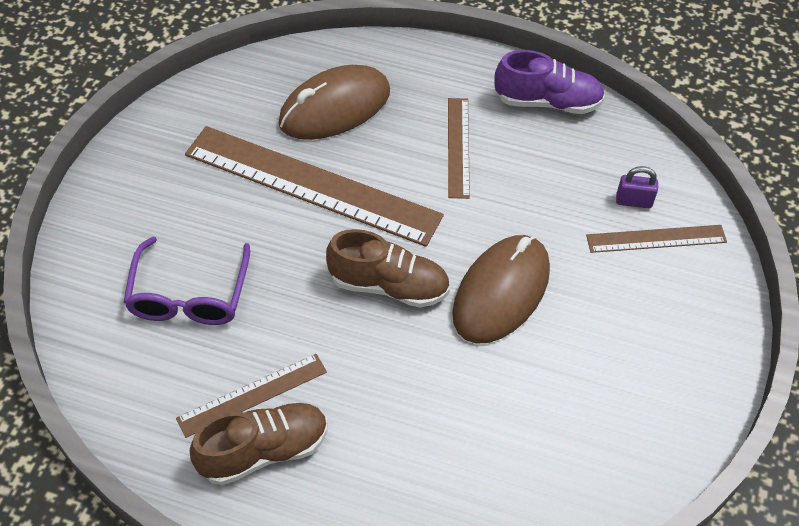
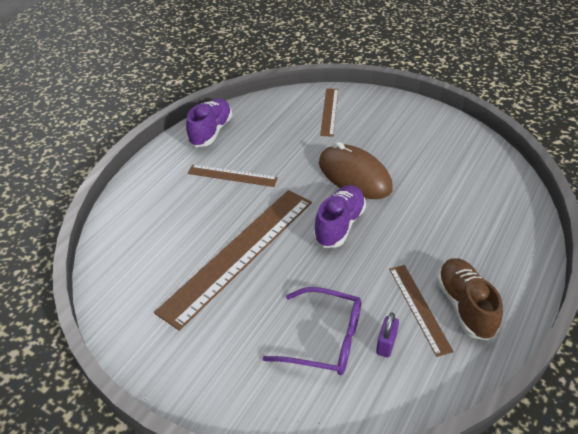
camera: 75 degrees left, 10 degrees down
brown mouse [278,65,390,140] -> none
brown shoe [326,229,450,308] -> purple shoe [313,185,366,248]
purple padlock [616,166,658,209] -> purple padlock moved to [376,313,399,358]

